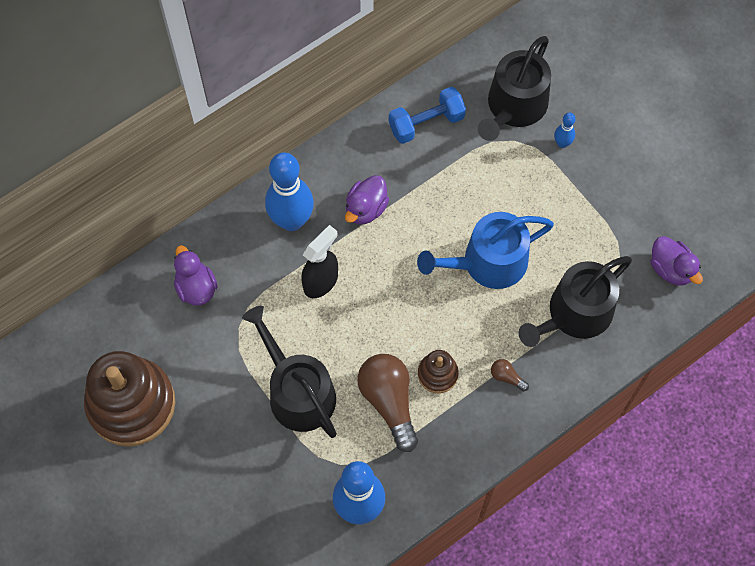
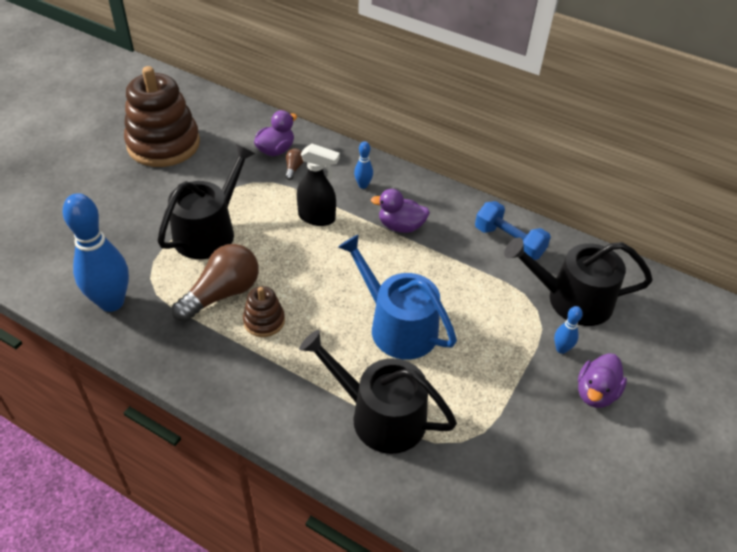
camera: 65 degrees right, 20 degrees down
blue bowling pin [265,152,314,231] -> blue bowling pin [354,141,373,189], size x0.45
brown light bulb [491,359,529,391] -> brown light bulb moved to [285,148,304,180]
purple duck [650,236,703,286] -> purple duck moved to [578,353,627,408]

